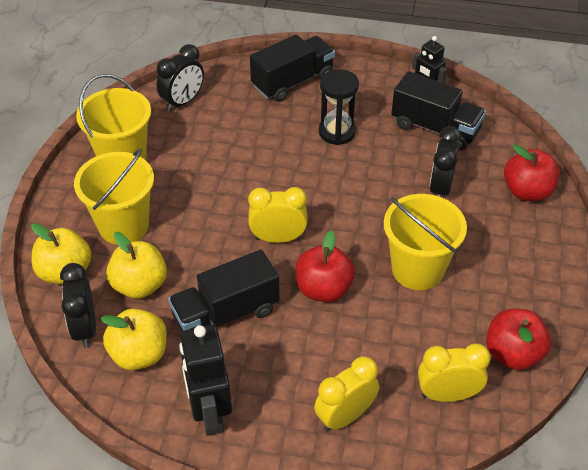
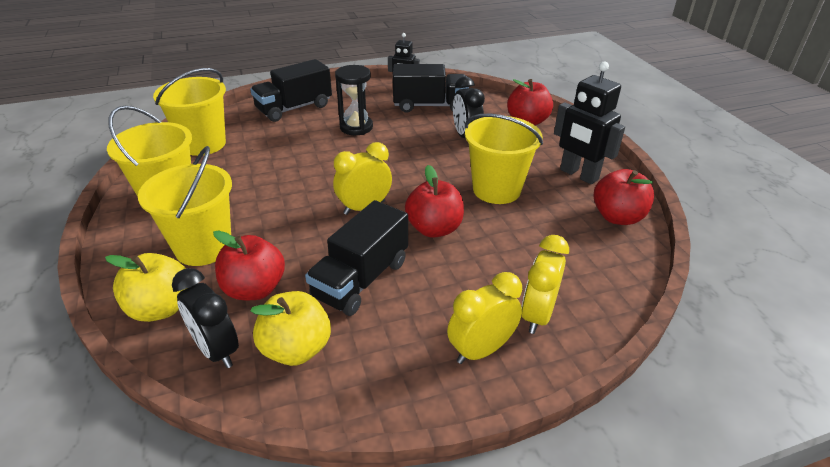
camera: 30 degrees left, 10 degrees down
yellow apple [106,232,167,299] -> red apple [213,230,285,300]
black clock [157,44,204,111] -> yellow bucket [153,68,226,156]
black robot [180,325,232,436] -> black robot moved to [554,61,625,184]
black truck [250,34,335,102] -> black truck turned 150 degrees counterclockwise [250,59,332,122]
yellow clock [418,343,491,402] -> yellow clock moved to [447,272,522,364]

